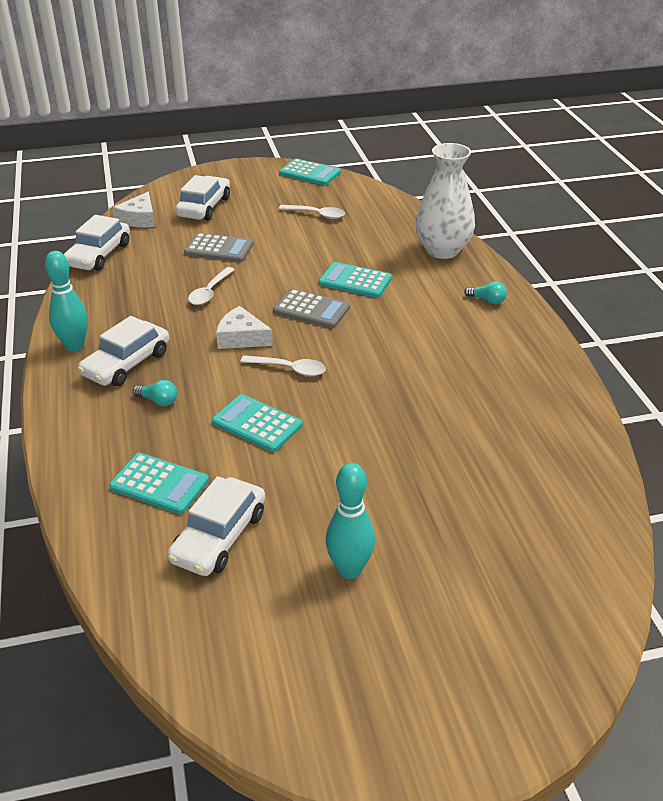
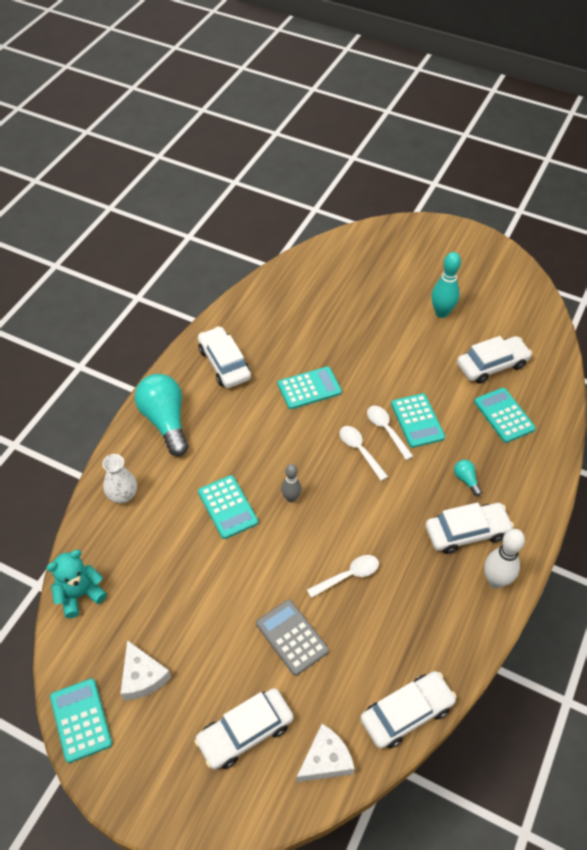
camera: 140 degrees left, 15 degrees up
turquoise bowling pin [45,251,88,351] -> white bowling pin [484,529,525,588]
white cheese [216,306,273,349] -> white cheese moved to [120,640,171,700]
grey calculator [273,289,350,328] -> grey bowling pin [281,464,301,502]
white spoon [279,205,345,219] -> white spoon moved to [367,406,413,460]
white vase [415,143,475,259] -> white vase [102,454,137,503], size x0.56
turquoise light bulb [464,281,507,304] -> turquoise light bulb [135,374,188,456], size x2.35
none -> turquoise teddy bear [46,550,107,618]
none -> white car [198,326,251,388]
none -> turquoise calculator [278,366,342,409]

